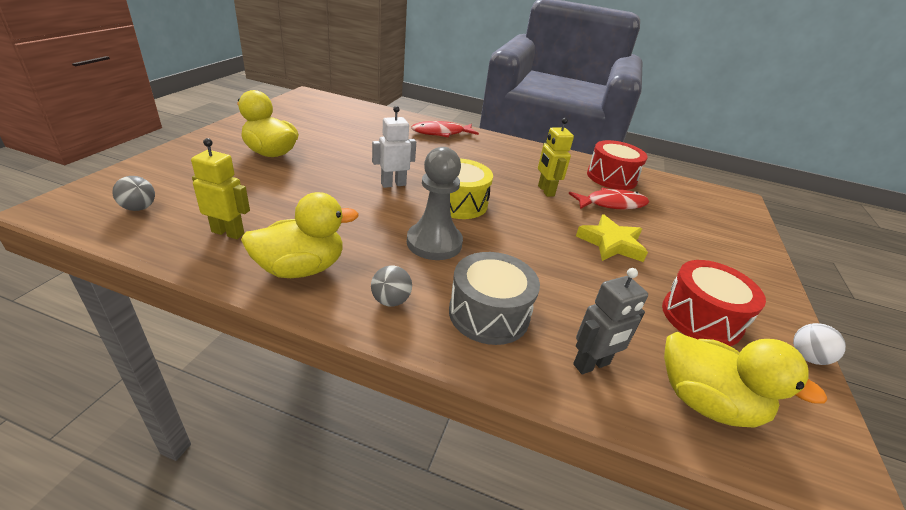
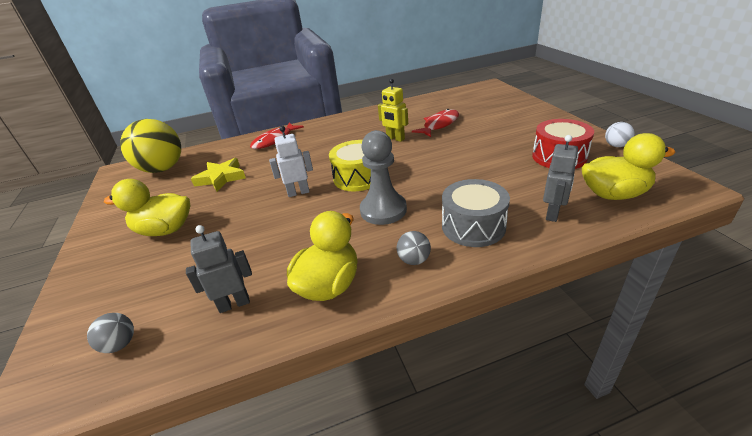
camera: 30 degrees left, 0 degrees up
yellow robot [191,138,250,239] -> grey robot [186,225,252,313]
white robot [372,106,416,188] -> white robot turned 45 degrees clockwise [269,126,313,197]
yellow star [576,214,648,262] -> yellow star moved to [191,158,246,192]
red drum [587,140,648,190] -> none
none -> yellow ball [120,119,181,173]

